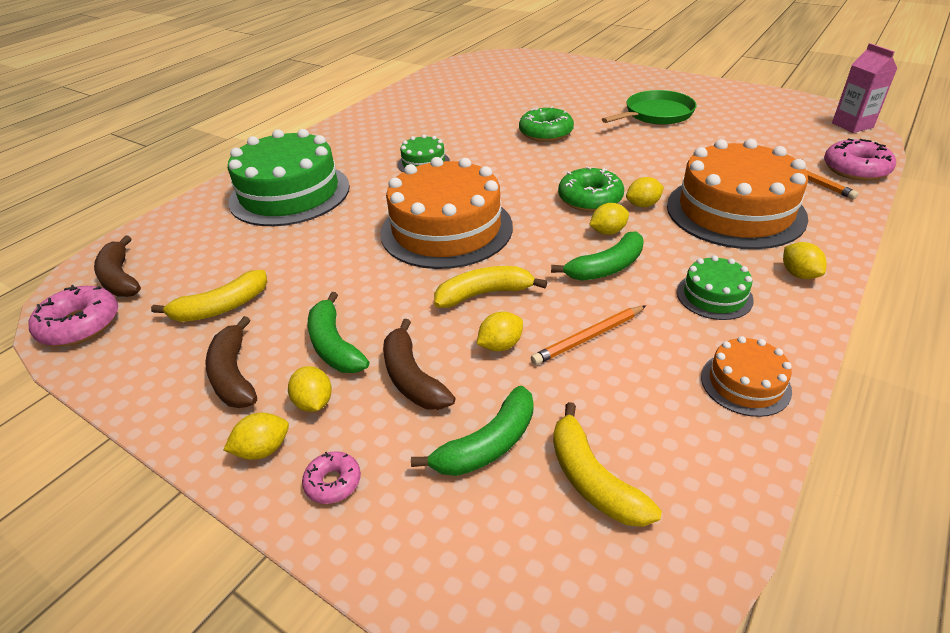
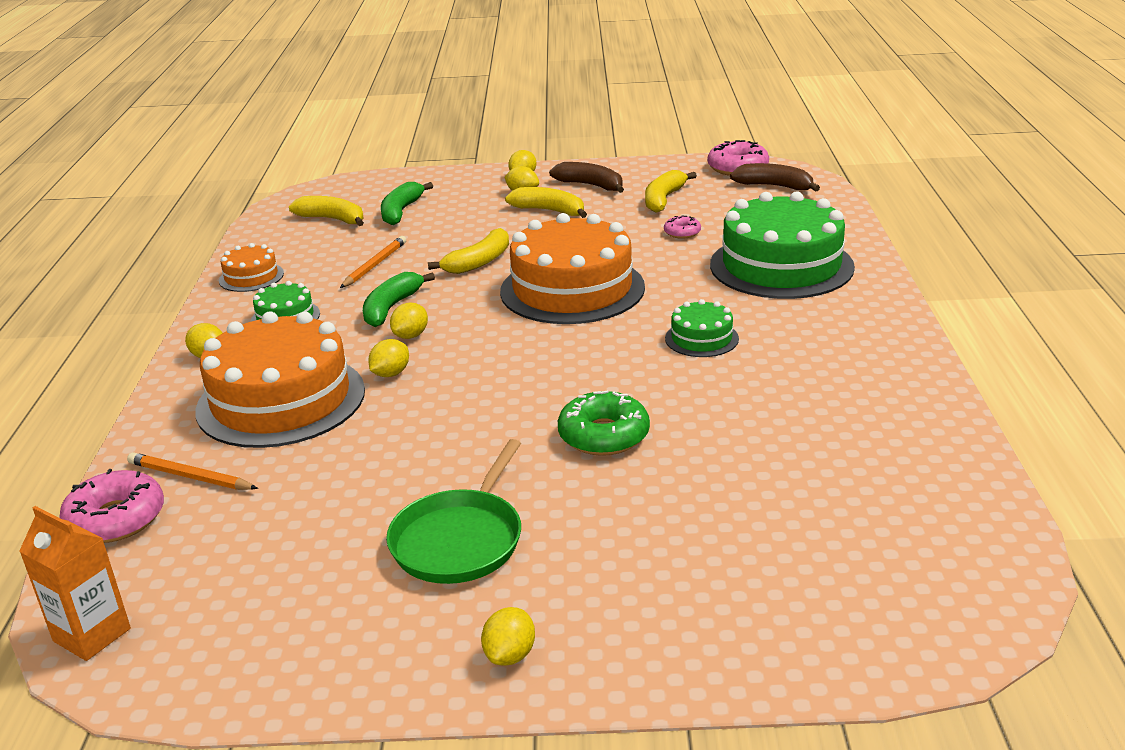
camera: 145 degrees right, 10 degrees down
pink donut [302,451,361,504] -> pink donut moved to [664,216,701,239]
green banana [308,292,369,373] -> yellow banana [505,187,587,218]
brown banana [383,319,455,410] -> none
yellow lemon [477,311,523,351] -> yellow lemon moved to [481,607,535,666]
green donut [558,167,624,212] -> none
pink carton [832,43,898,133] -> orange carton [19,506,131,661]

